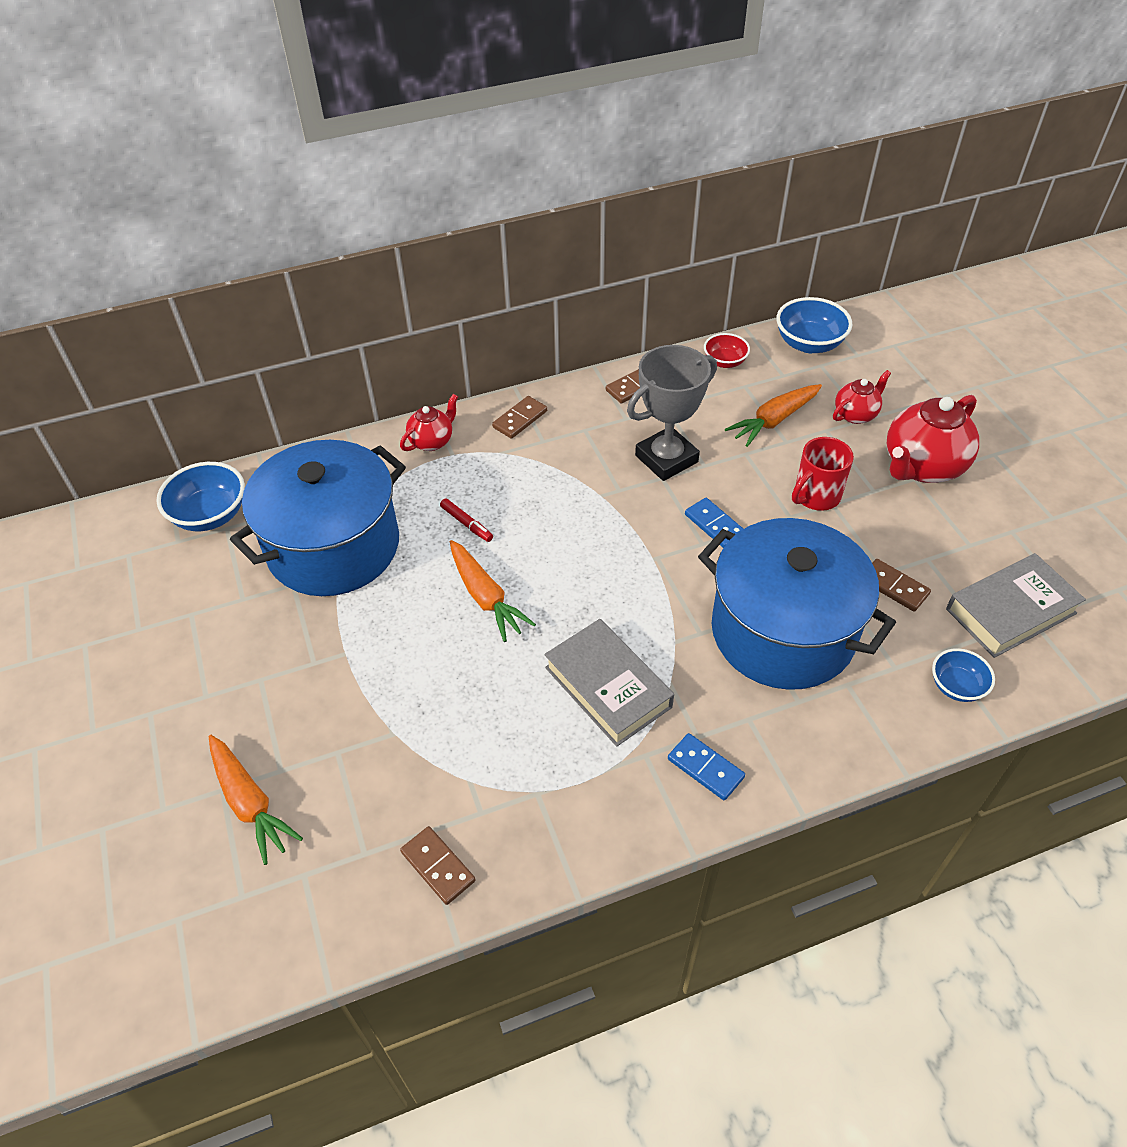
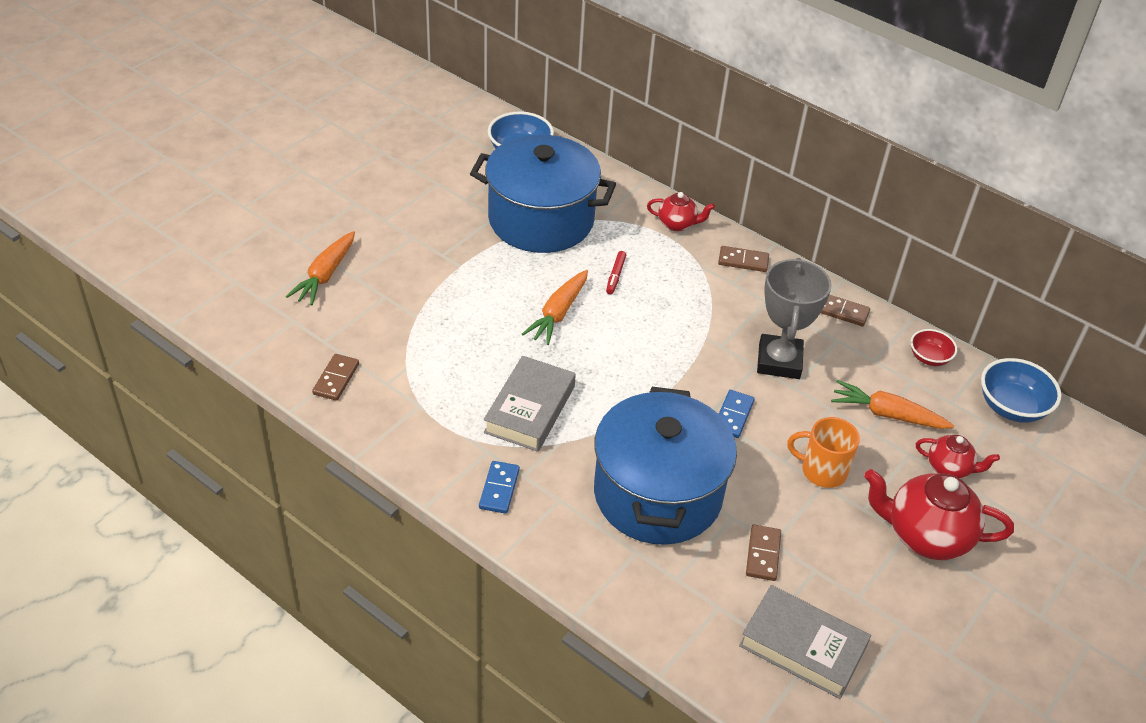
camera: 55 degrees right, 5 degrees down
grey trophy [627,345,717,481] -> grey trophy turned 75 degrees clockwise [757,258,832,379]
red mug [792,437,854,511] -> orange mug [787,417,860,488]
blue bowl [932,648,995,702] -> none

